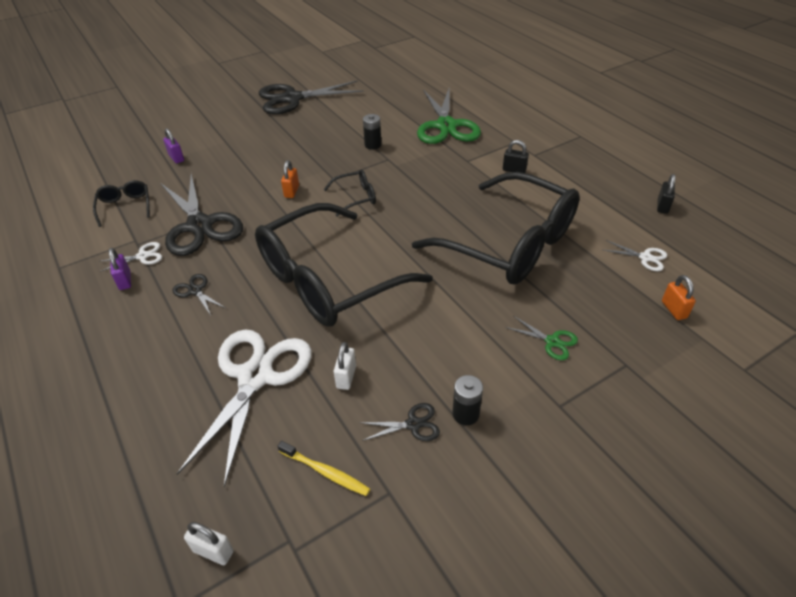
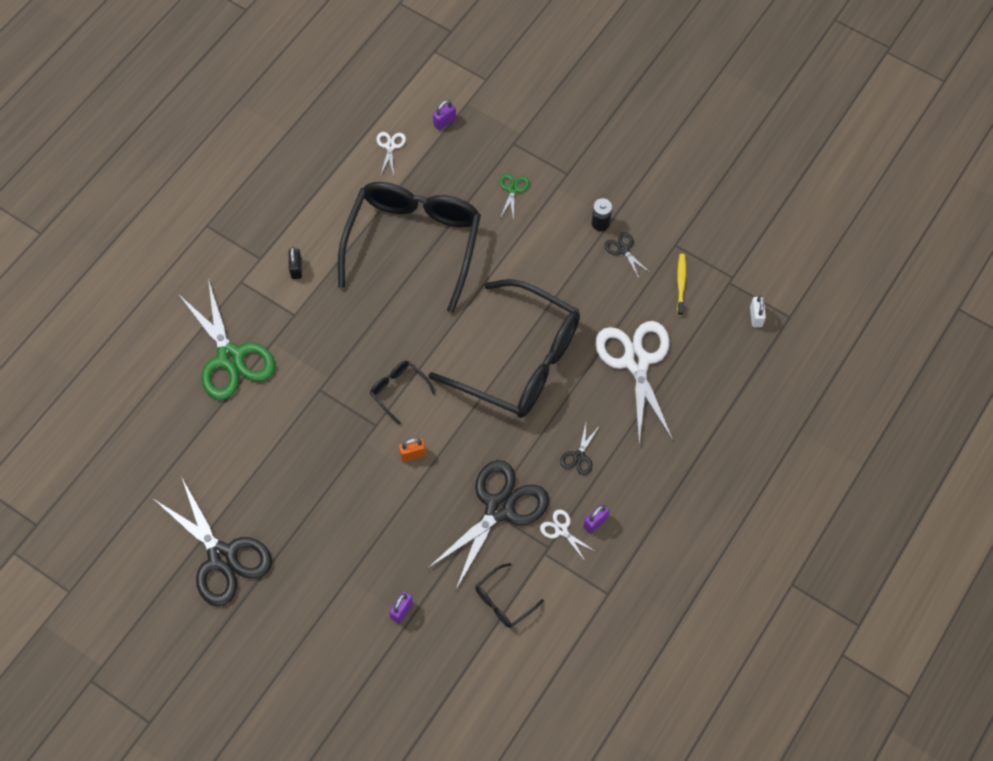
camera: 115 degrees left, 20 degrees up
white scissors [177,329,312,487] -> white scissors turned 90 degrees clockwise [595,321,673,443]
white padlock [334,342,356,390] -> none
black battery [363,114,381,150] -> none
green scissors [417,89,481,144] -> green scissors turned 90 degrees clockwise [178,279,275,400]
black padlock [657,174,676,214] -> none
orange padlock [662,275,696,320] -> purple padlock [433,100,456,130]

